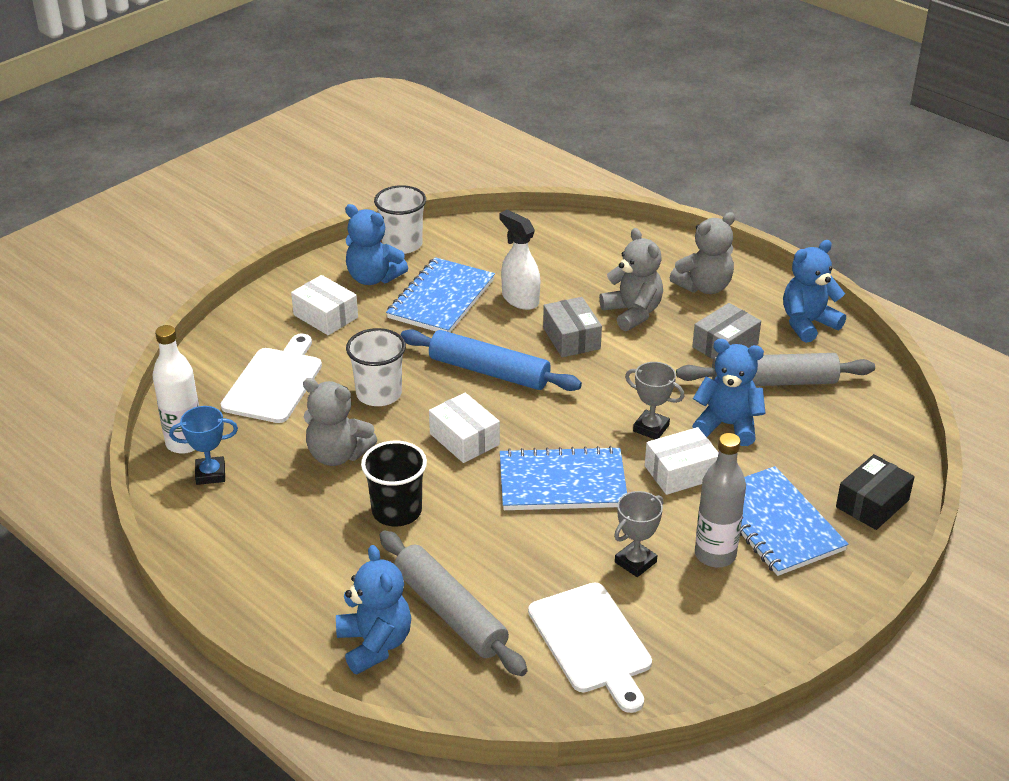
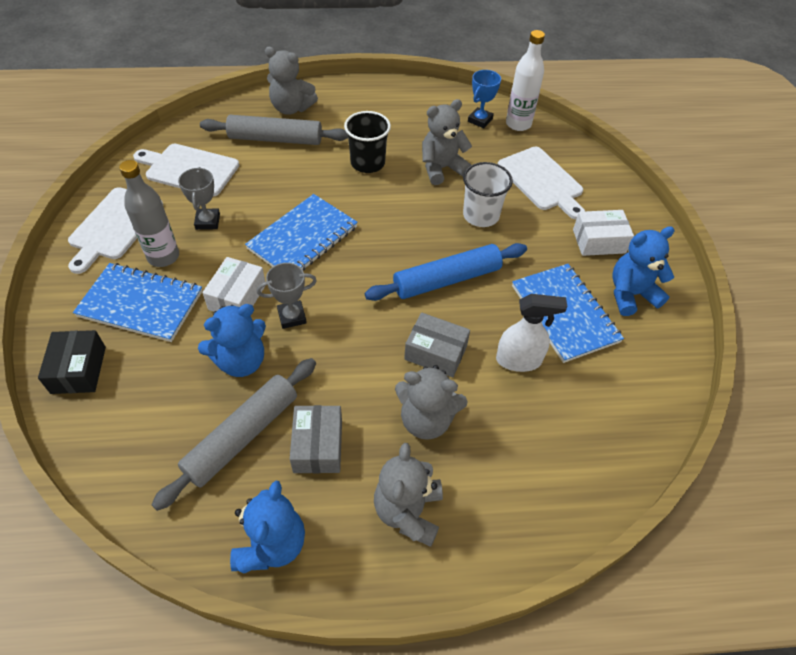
camera: 130 degrees right, 15 degrees up
blue teddy bear [336,545,411,674] -> grey teddy bear [265,47,318,115]
white cup [374,185,426,254] -> none
white box [429,393,500,463] -> none
none -> white cutting board [68,187,163,274]

